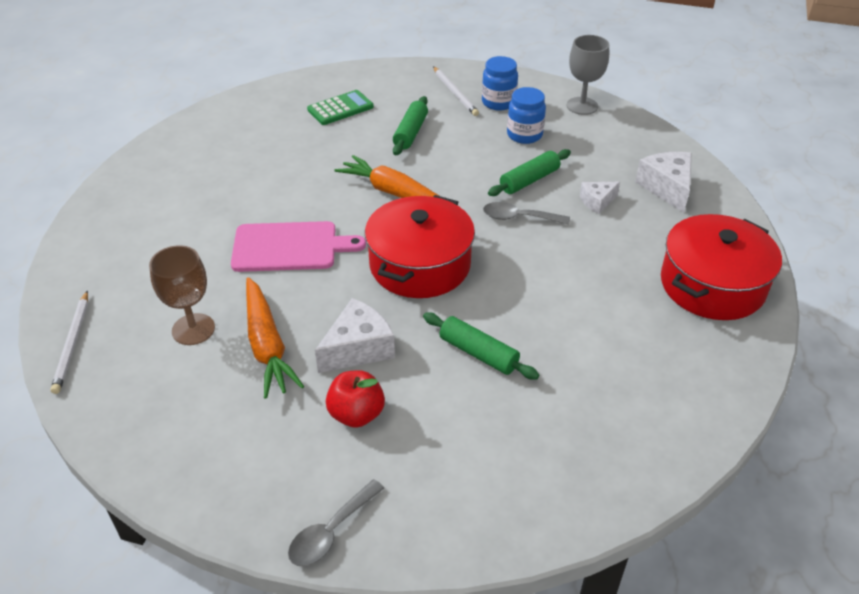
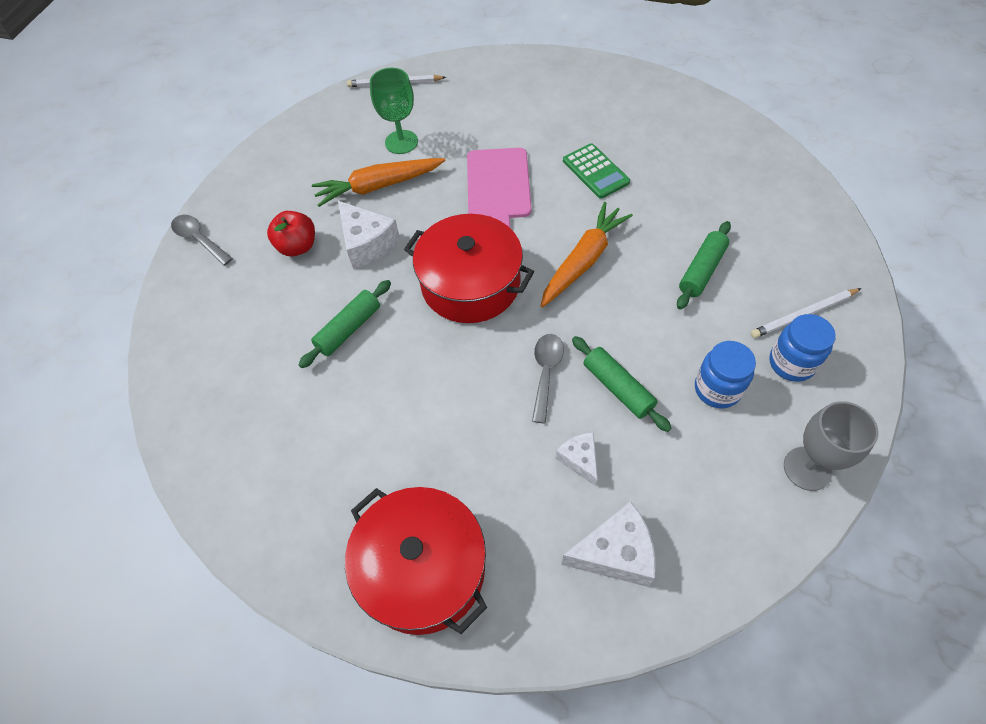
camera: 95 degrees right, 15 degrees up
brown goblet [149,245,215,345] -> green goblet [370,68,418,154]
green calculator [307,90,374,125] -> green calculator moved to [563,143,630,199]
green rolling pin [393,96,428,156] -> green rolling pin turned 75 degrees counterclockwise [677,221,731,309]

